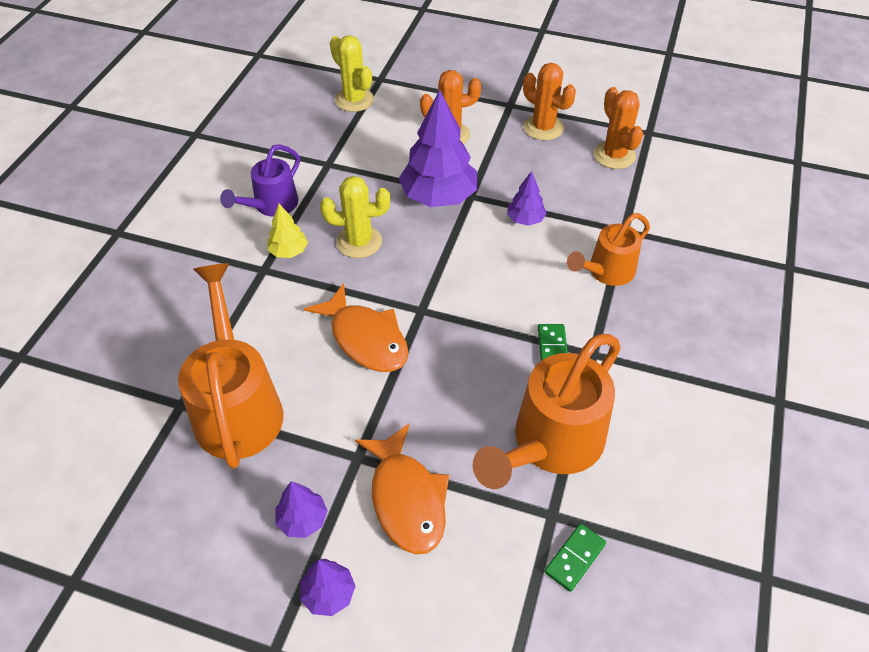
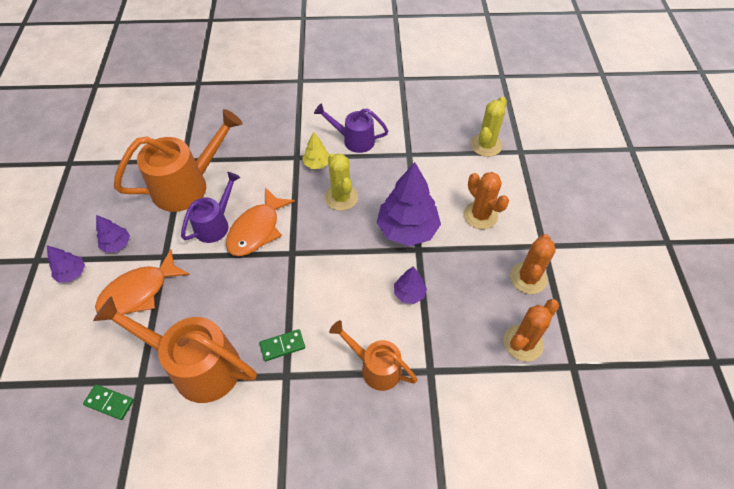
camera: 70 degrees right, 5 degrees up
none -> purple watering can [181,172,241,243]

